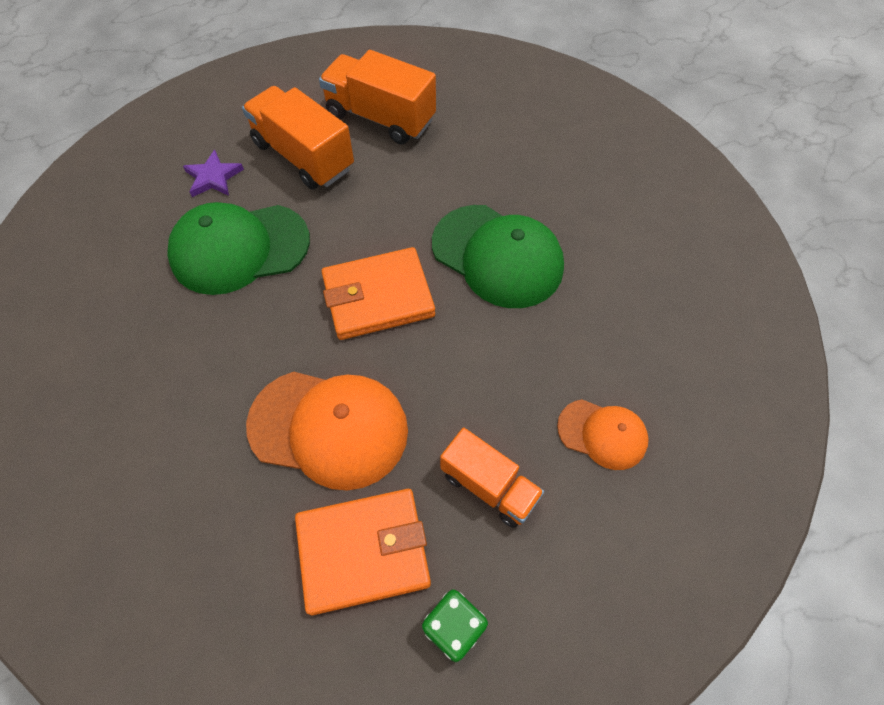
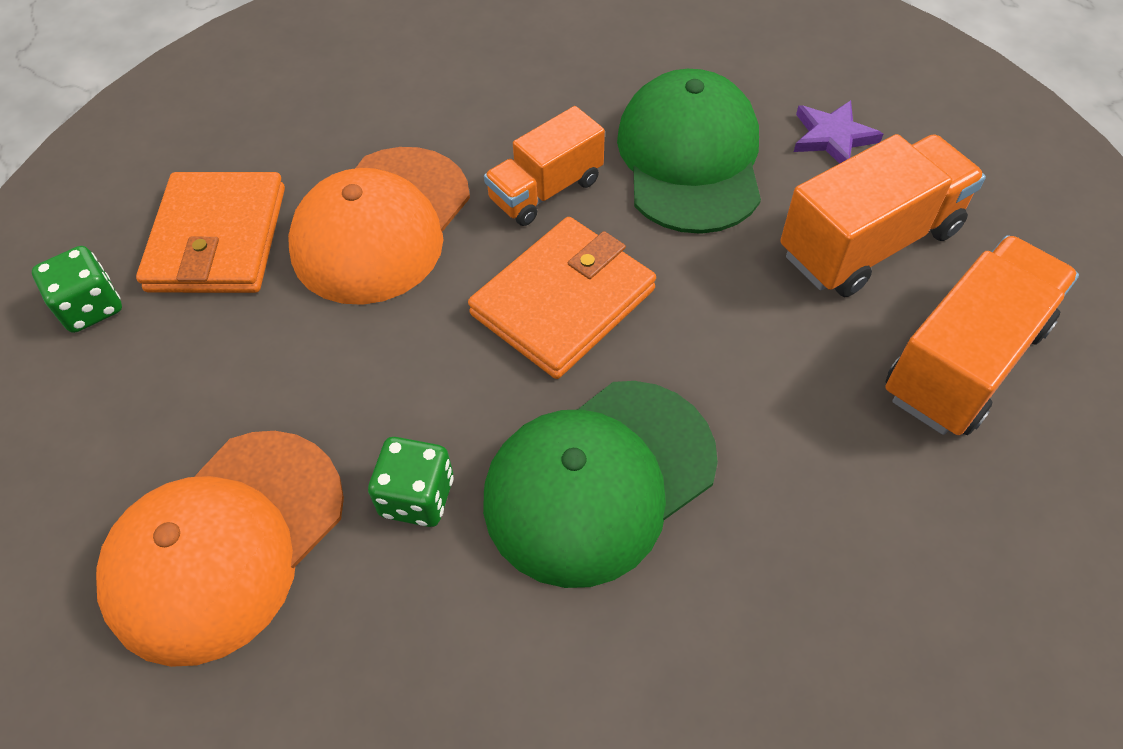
camera: 105 degrees right, 5 degrees down
orange wallet [322,247,435,340] -> orange wallet turned 45 degrees clockwise [468,217,656,379]
orange truck [440,428,544,528] -> orange truck moved to [484,106,605,226]
orange cap [557,399,649,470] -> orange cap [96,431,344,667], size x1.80
none -> green dice [368,437,453,527]

